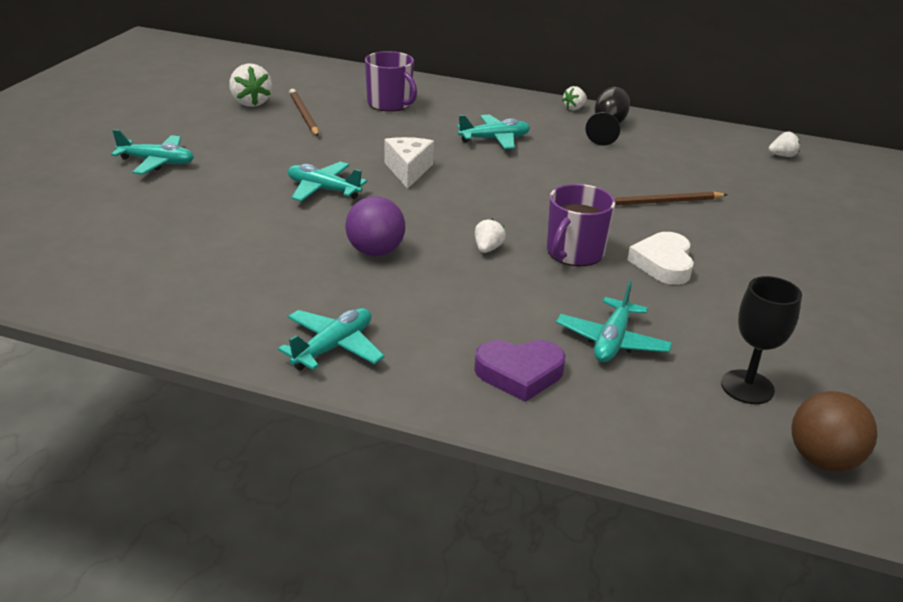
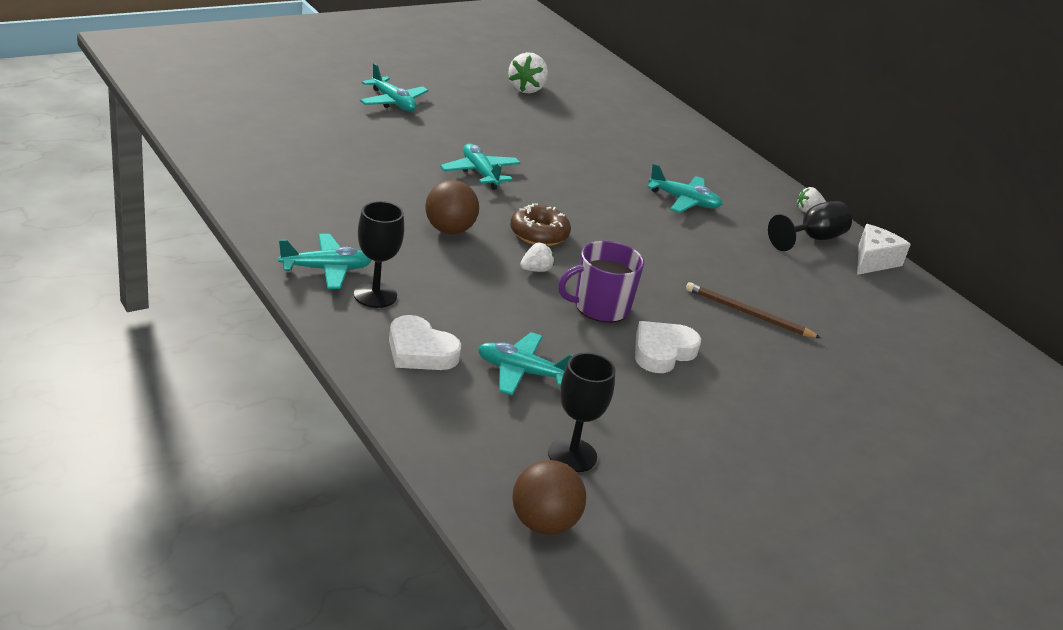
camera: 35 degrees right, 0 degrees up
brown pencil [289,89,319,136] -> none
purple ball [345,196,405,256] -> brown ball [425,180,479,234]
purple mug [365,51,417,112] -> none
white cheese [385,137,434,189] -> white cheese moved to [857,224,911,275]
purple heart [474,340,565,402] -> white heart [389,315,461,370]
turquoise plane [556,281,672,362] -> turquoise plane turned 45 degrees clockwise [478,332,573,396]
white strawberry [769,132,800,157] -> none
none -> black goblet [354,201,404,308]
none -> brown donut [510,203,571,246]

